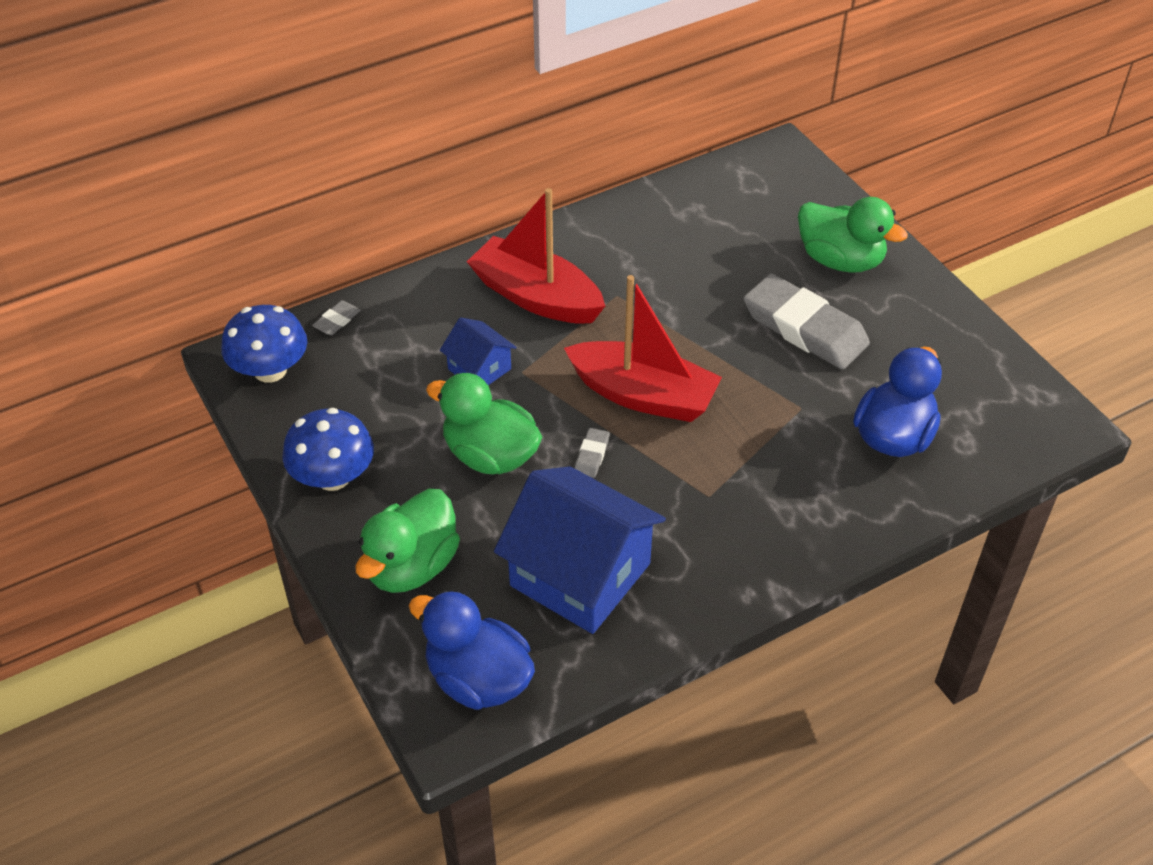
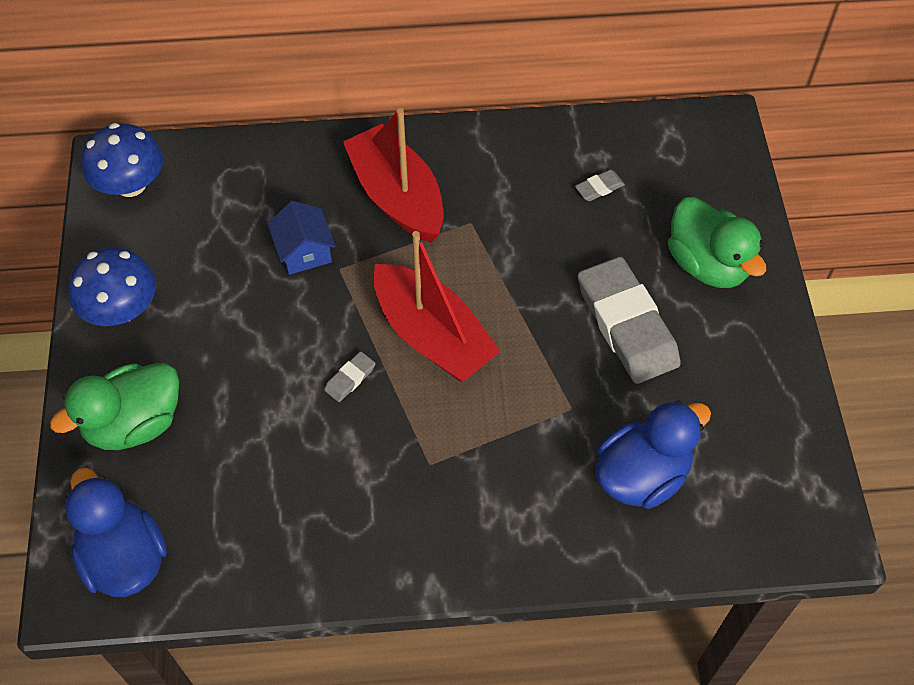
camera: 25 degrees right, 10 degrees up
grey eraser [312,300,361,335] -> grey eraser moved to [575,170,625,201]
green duck [426,373,542,474] -> none
blue house [494,466,666,634] -> none

